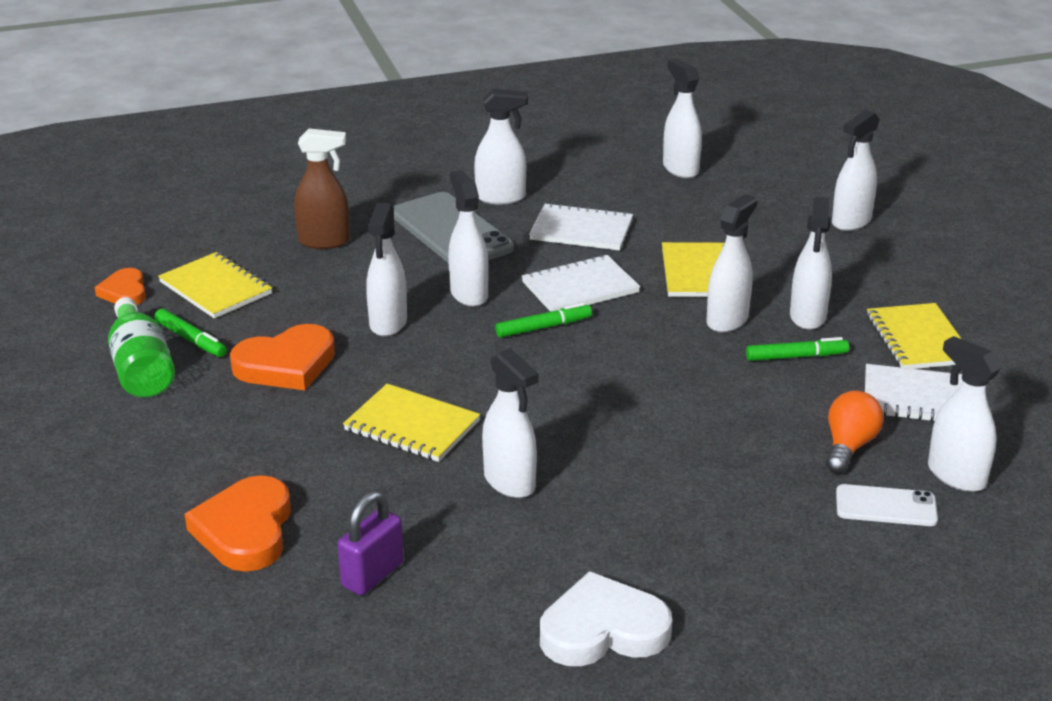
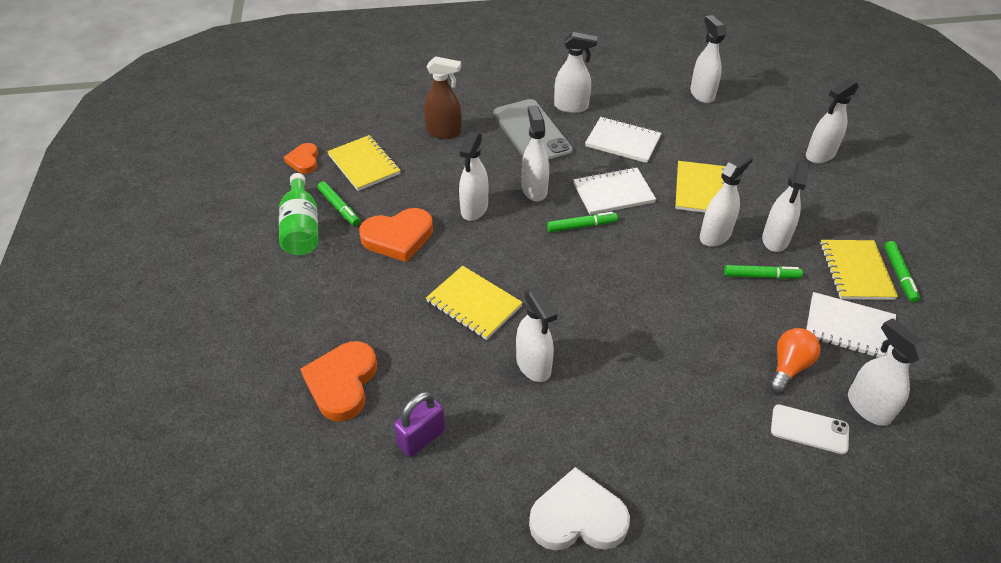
camera: 10 degrees right, 15 degrees up
none -> green marker [884,241,920,303]

